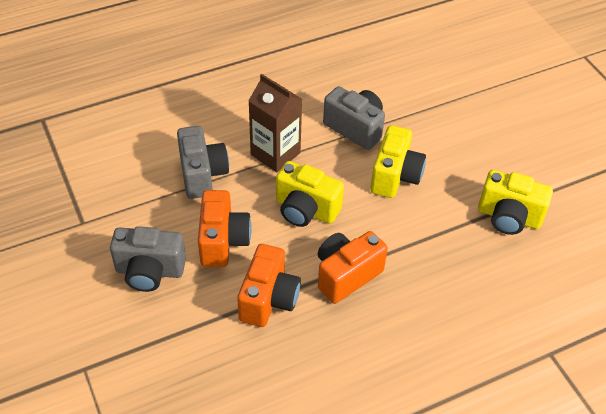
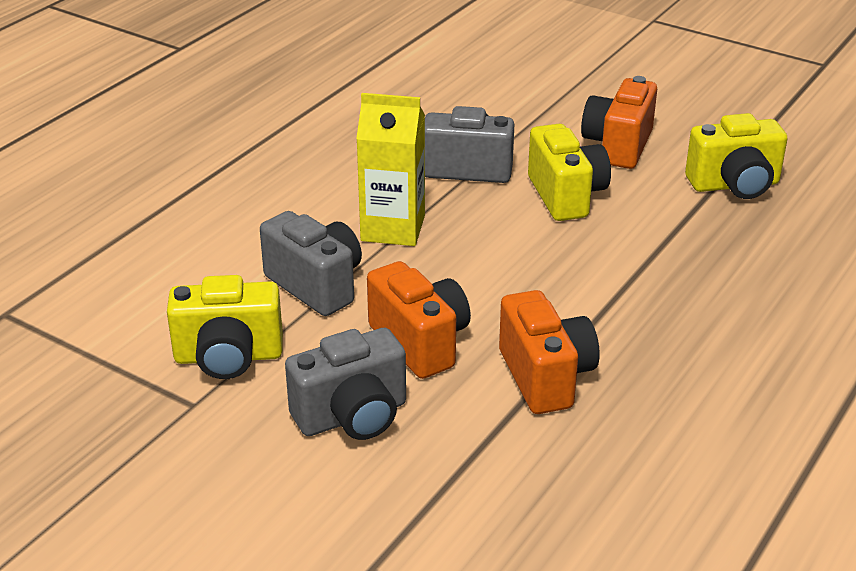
camera: 30 degrees left, 15 degrees down
brown carton [248,74,302,172] -> yellow carton [356,93,425,246]
yellow camera [276,161,344,227] -> yellow camera moved to [167,275,283,379]
orange camera [318,231,388,304] -> orange camera moved to [581,76,657,169]

